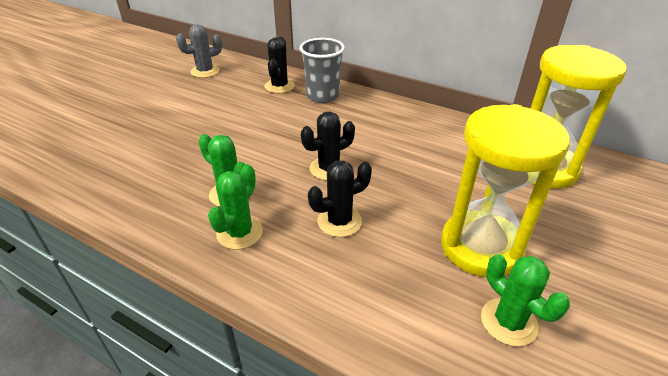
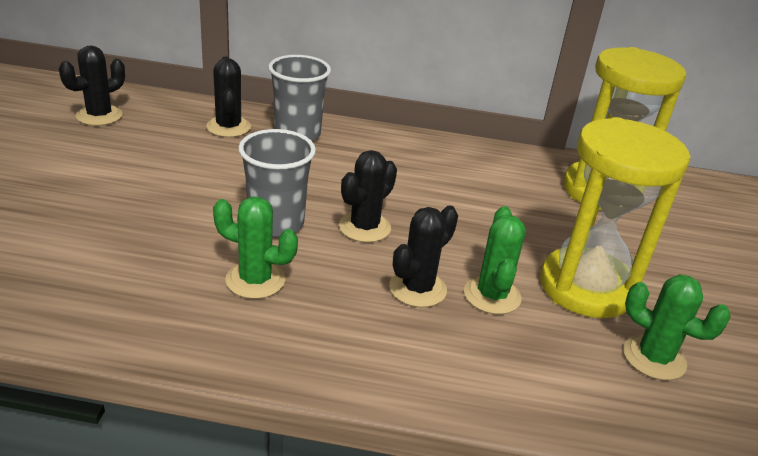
camera: 25 degrees left, 5 degrees down
grey cactus [176,24,222,78] -> black cactus [59,45,125,126]
green cactus [208,164,263,250] -> green cactus moved to [464,206,526,314]
none -> grey cup [238,129,316,237]

